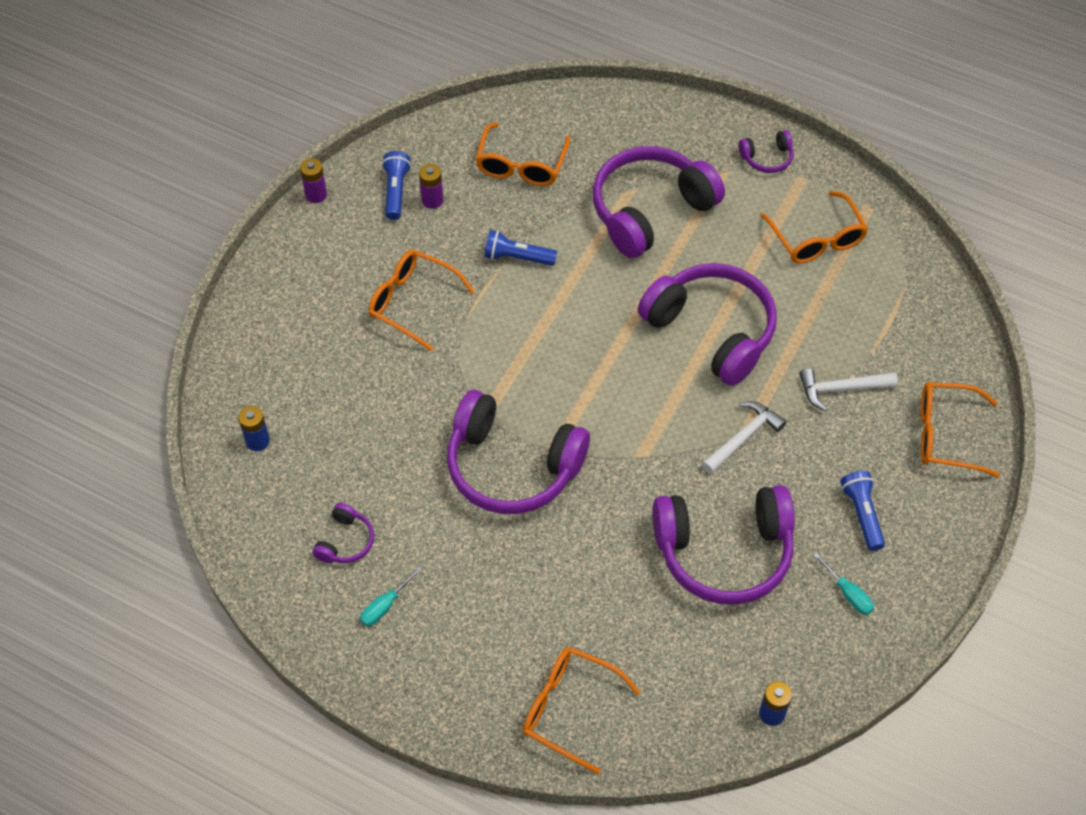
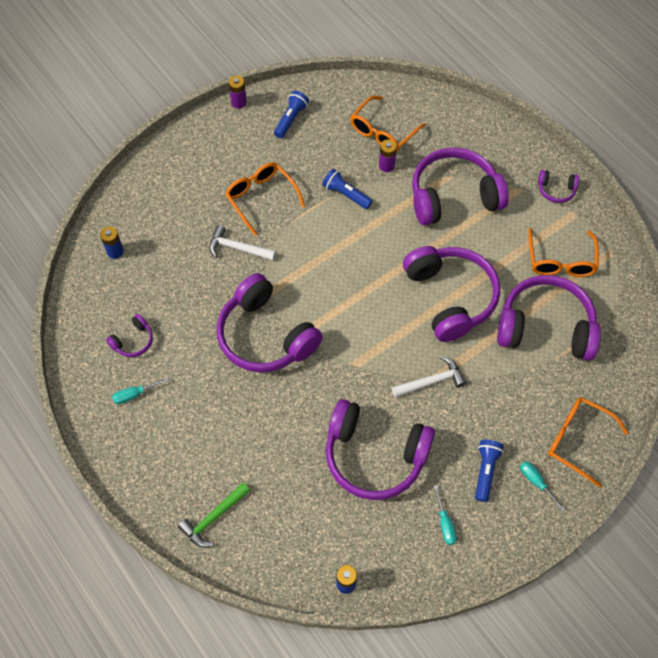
camera: 25 degrees right, 5 degrees up
purple battery [419,164,443,209] -> purple battery moved to [379,139,397,172]
orange glasses [523,647,641,774] -> green hammer [178,482,250,547]
white hammer [799,368,898,411] -> white hammer moved to [209,225,276,261]
none -> purple headphones [497,275,601,360]
none -> turquoise screwdriver [520,461,565,512]

